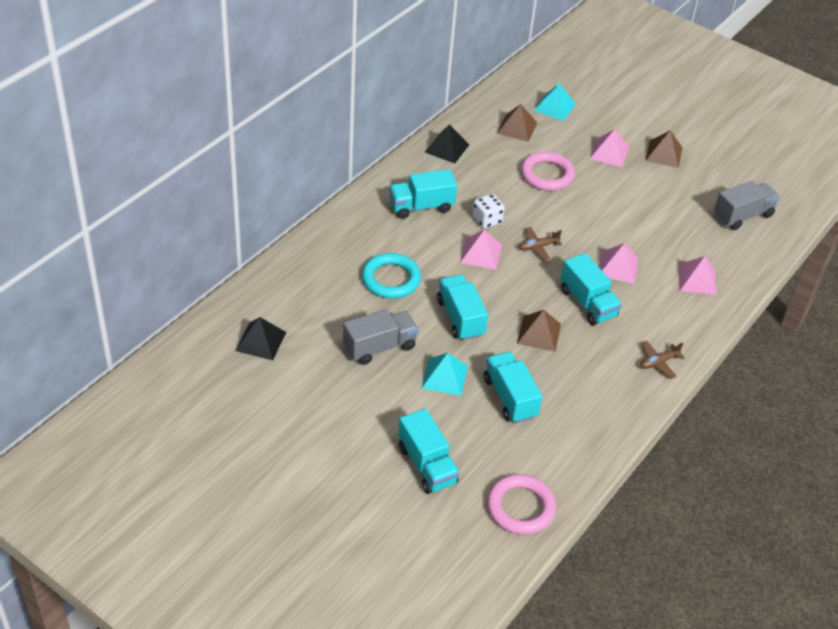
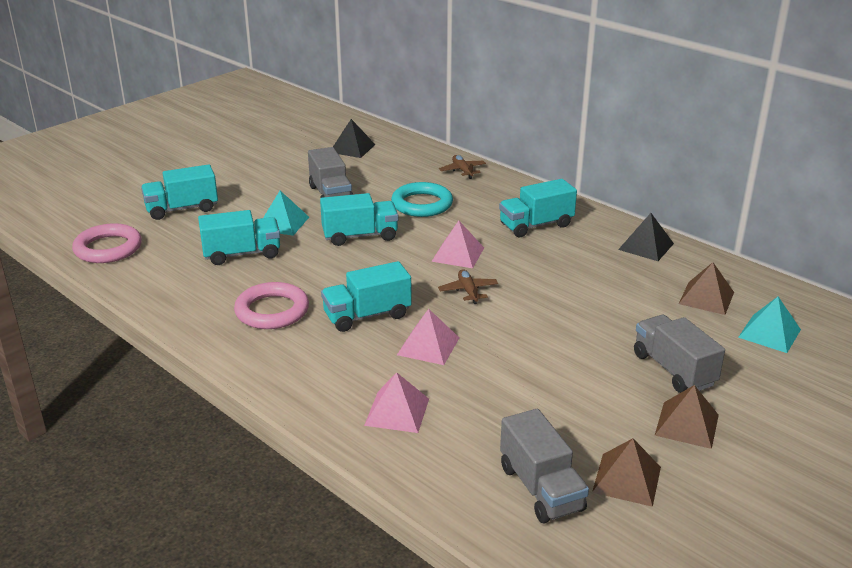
camera: 100 degrees right, 15 degrees down
turquoise truck [389,169,457,219] -> turquoise truck turned 105 degrees counterclockwise [499,179,577,237]
white dice [473,194,505,229] -> none
brown pyramid [517,310,561,352] -> brown pyramid moved to [592,438,661,507]
pink ring [521,152,575,191] -> pink ring moved to [234,282,309,329]
pink pyramid [590,129,629,167] -> grey truck [634,315,725,393]
brown plane [640,341,685,379] -> brown plane moved to [439,155,486,179]

